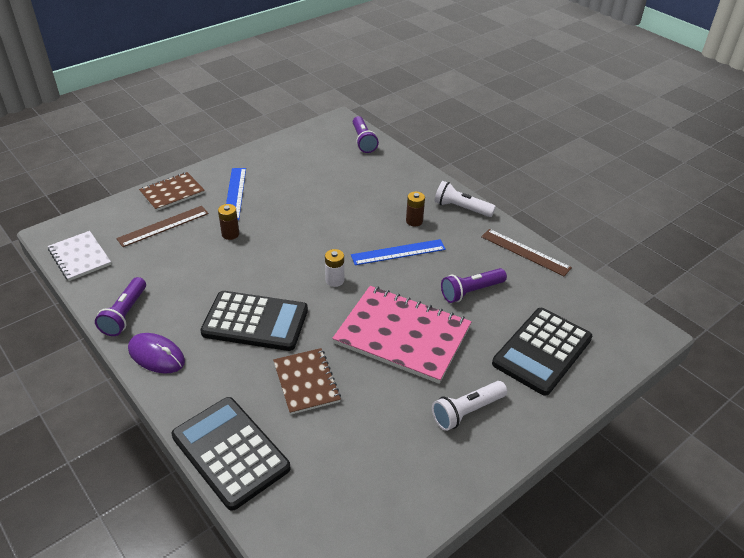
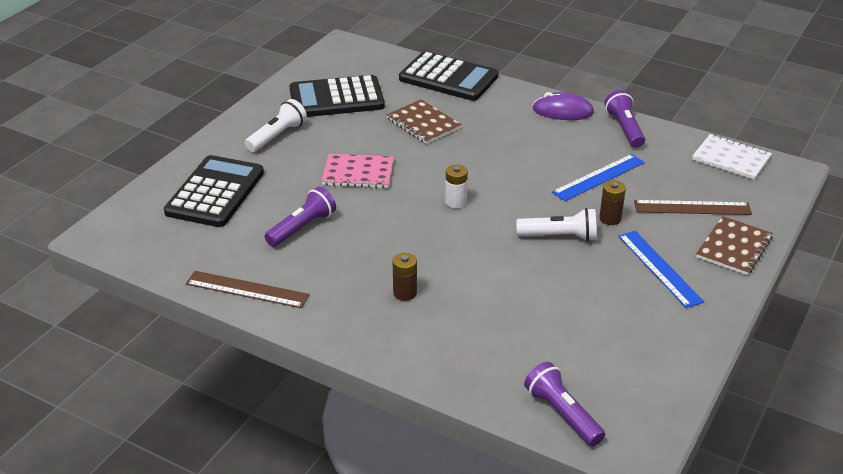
camera: 160 degrees right, 5 degrees down
brown ruler [116,206,209,247] -> brown ruler turned 60 degrees clockwise [634,200,752,215]
black calculator [200,291,308,351] -> black calculator moved to [290,75,385,117]
pink notebook [332,286,472,384] -> pink notebook [321,154,394,188], size x0.57
blue ruler [351,239,446,265] -> blue ruler moved to [552,154,645,201]
white flashlight [435,181,496,217] -> white flashlight moved to [516,208,597,241]

